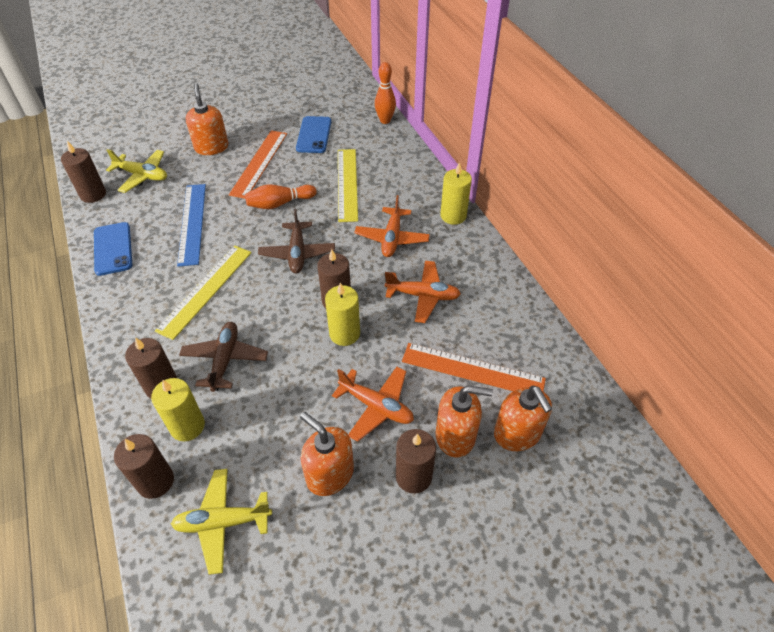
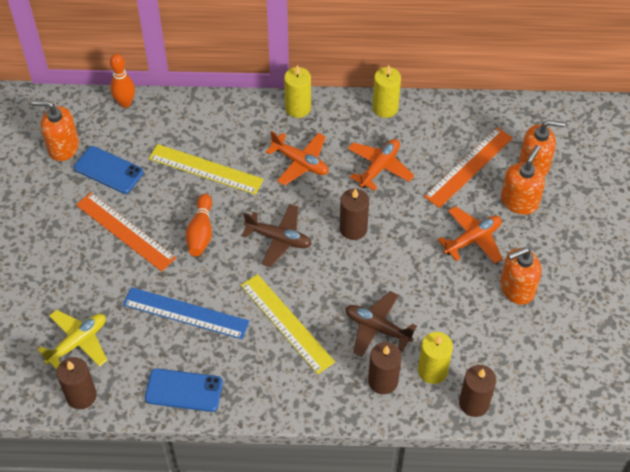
camera: 65 degrees left, 5 degrees up
yellow plane [171,469,272,575] -> none
orange soap dispenser [186,83,228,155] -> orange soap dispenser moved to [32,100,79,161]
yellow candle [325,283,360,346] -> yellow candle moved to [373,65,401,118]
brown candle [396,429,436,494] -> none

